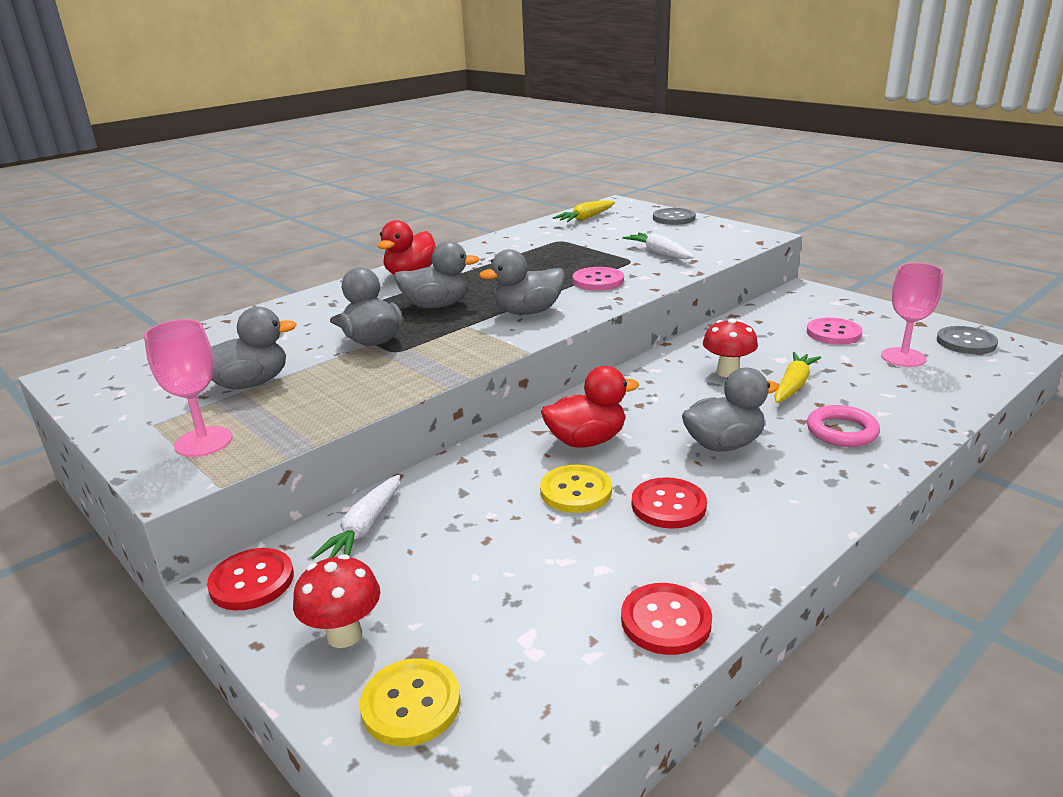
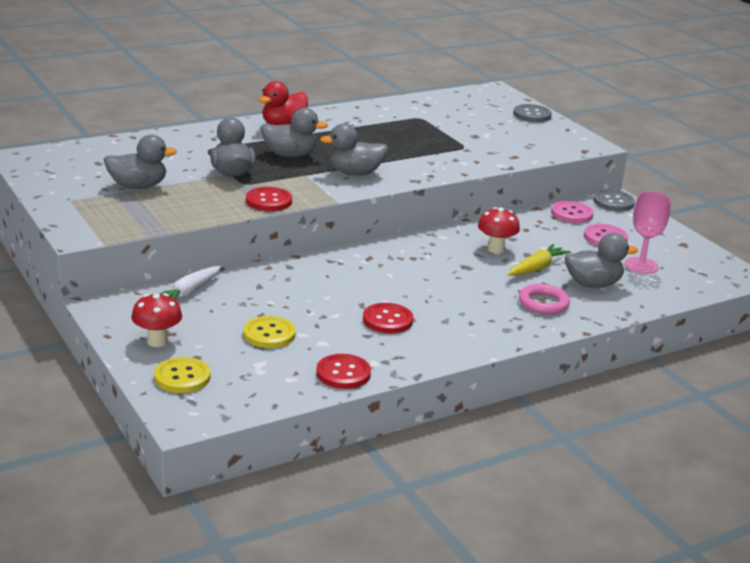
camera: 10 degrees right, 0 degrees up
pink goblet [144,319,232,457] -> none
red button [207,548,294,610] -> red button moved to [246,187,292,211]
yellow button [540,465,612,513] -> yellow button moved to [243,316,296,348]
red duck [541,366,639,448] -> none
yellow carrot [553,200,615,222] -> none
pink button [573,267,624,291] -> pink button moved to [551,201,594,223]
white carrot [622,233,694,259] -> none
grey duck [682,368,779,452] -> grey duck moved to [565,233,638,288]
grey button [937,326,998,354] -> grey button moved to [593,190,635,211]

